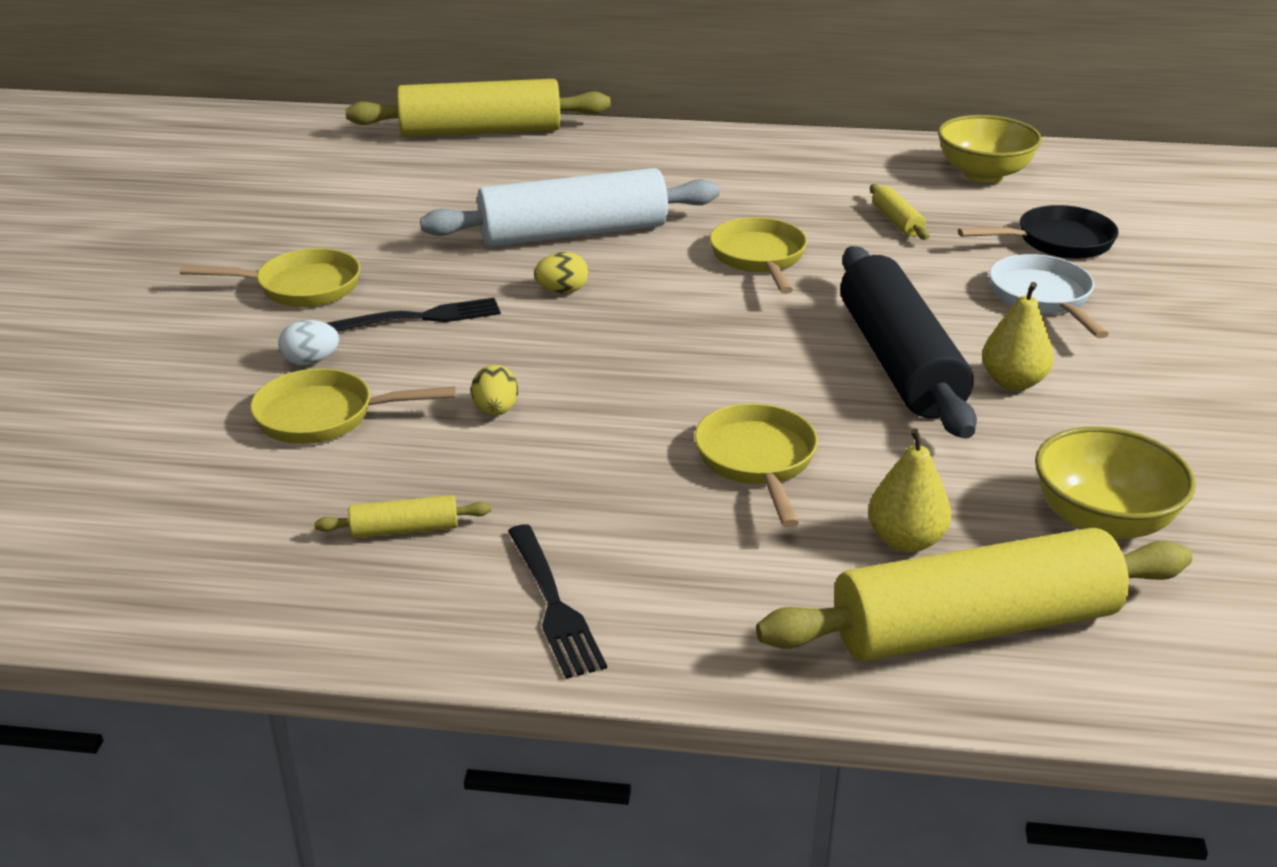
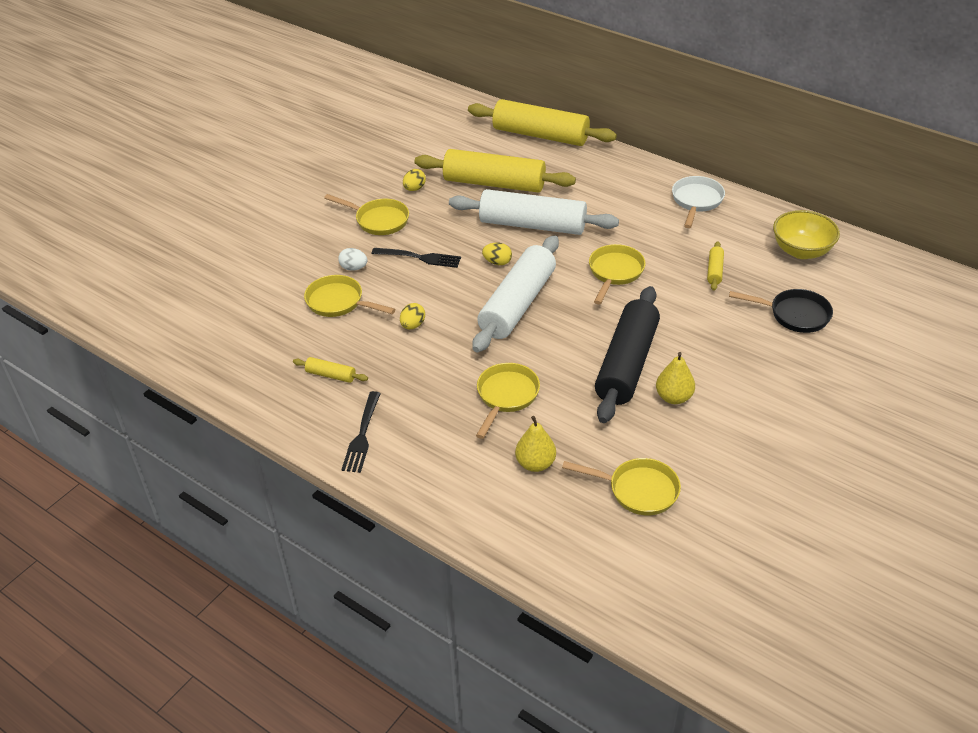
camera: 30 degrees right, 10 degrees up
yellow rolling pin [756,528,1192,662] -> yellow rolling pin moved to [415,149,576,193]
white pan [989,254,1109,338] -> white pan moved to [672,176,725,228]
yellow bowl [1035,426,1196,540] -> yellow pan [562,458,681,515]
none -> yellow egg [403,169,426,191]
none -> white rolling pin [472,235,559,353]

